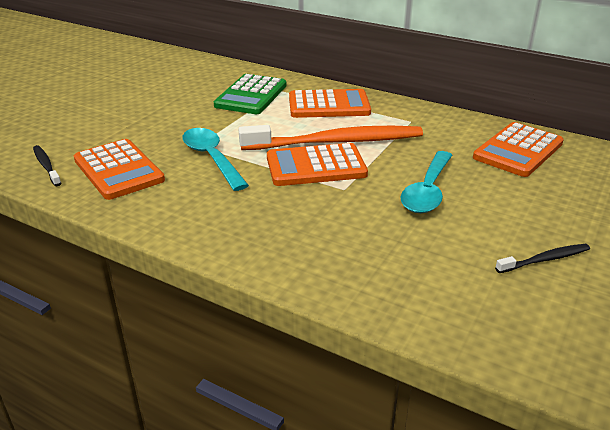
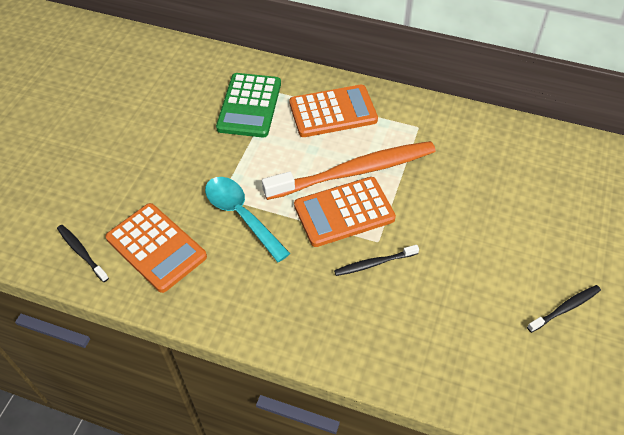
camera: 10 degrees left, 20 degrees up
turquoise spoon [401,151,452,213] -> none
orange calculator [473,122,564,177] -> none
none -> black toothbrush [334,245,419,276]

